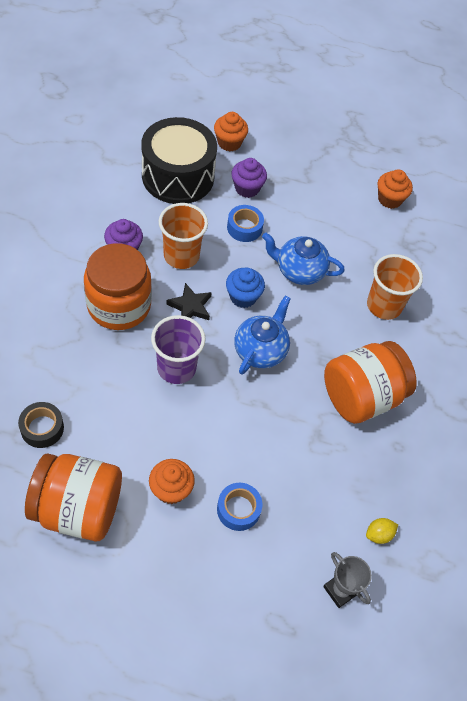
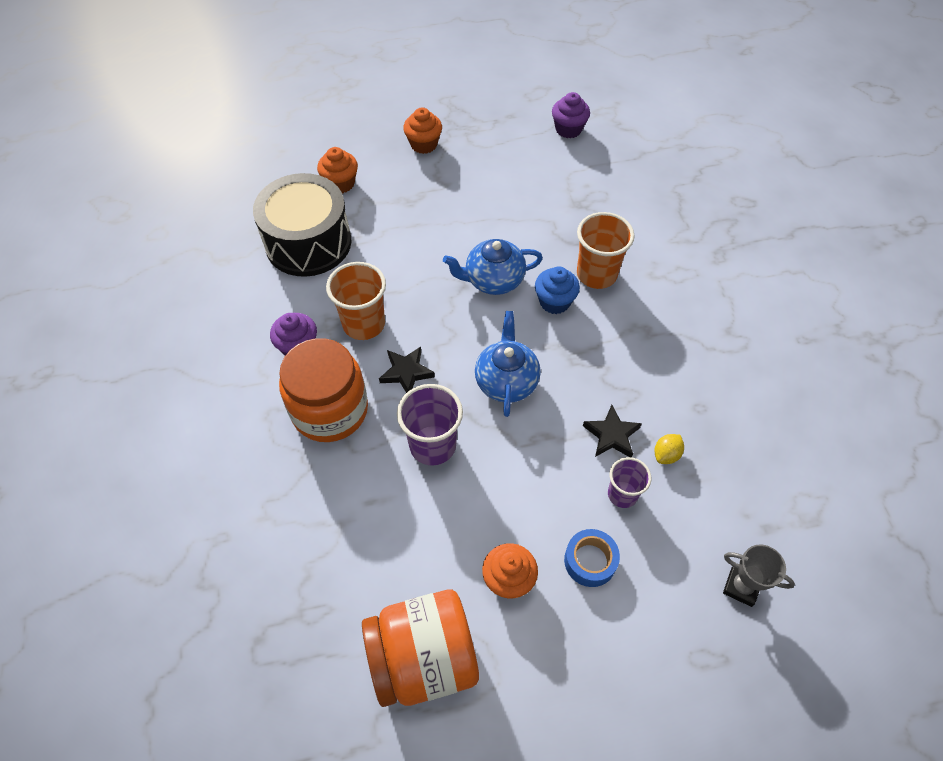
camera: 20 degrees left, 0 degrees up
black tape [18,402,64,448] -> none
blue cupcake [226,268,265,308] -> blue cupcake moved to [535,267,580,314]
blue tape [227,205,264,242] -> none
purple cupcake [231,158,267,198] -> purple cupcake moved to [552,92,590,138]
orange jar [324,341,417,424] -> none
yellow lemon [366,518,398,544] -> yellow lemon moved to [654,434,684,464]
orange cupcake [378,169,413,209] -> orange cupcake moved to [403,107,442,154]
none -> black star [583,405,642,457]
none -> purple cup [608,457,651,508]

